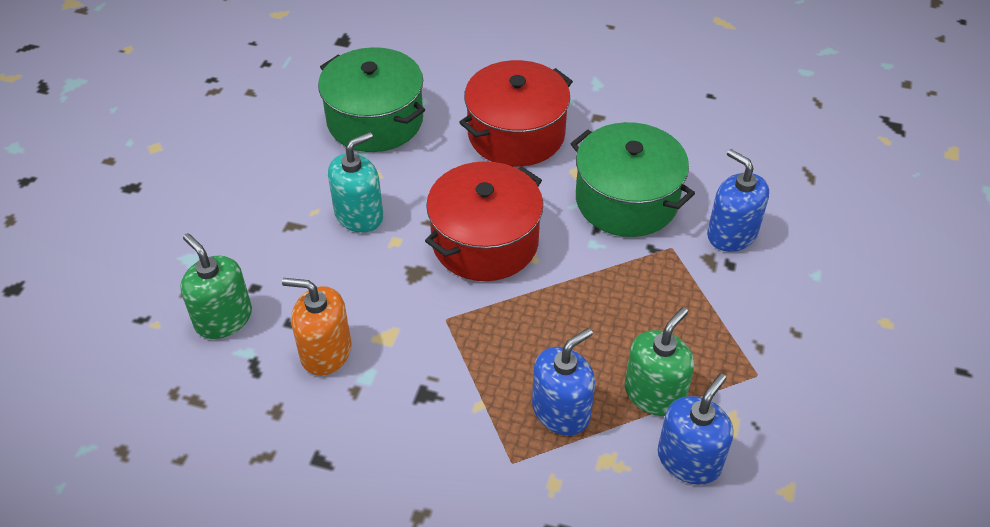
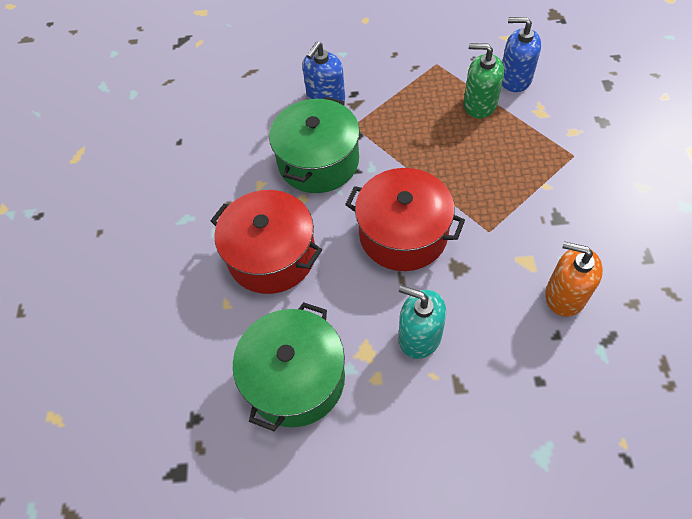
camera: 105 degrees left, 10 degrees up
green soap dispenser [180,233,252,339] -> none
orange soap dispenser [282,278,352,376] -> orange soap dispenser turned 120 degrees clockwise [545,241,603,317]
blue soap dispenser [532,328,595,435] -> none

